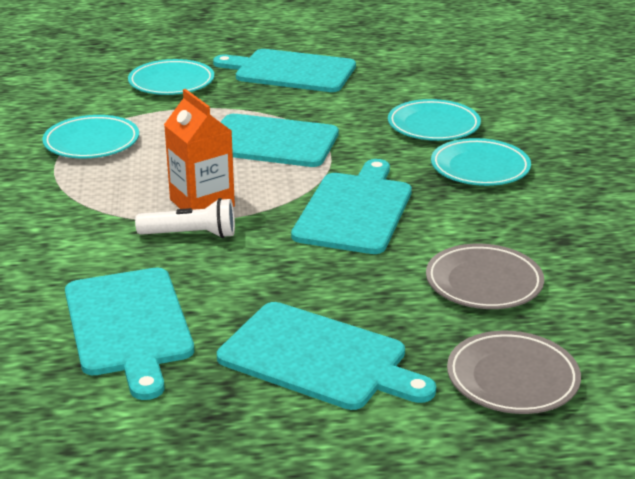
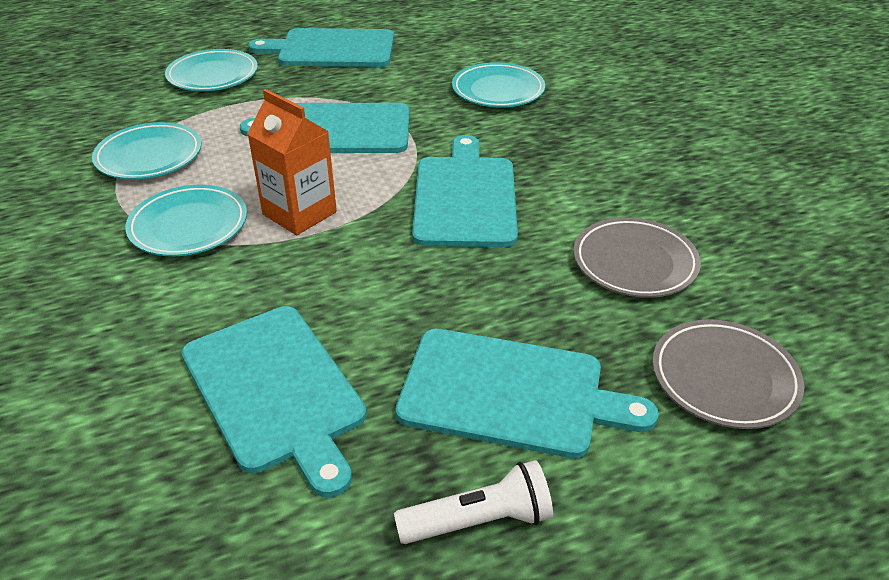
camera: 15 degrees left, 10 degrees up
white flashlight [135,198,235,238] -> white flashlight moved to [394,460,553,544]
turquoise plate [431,138,531,186] -> turquoise plate moved to [125,185,247,256]

